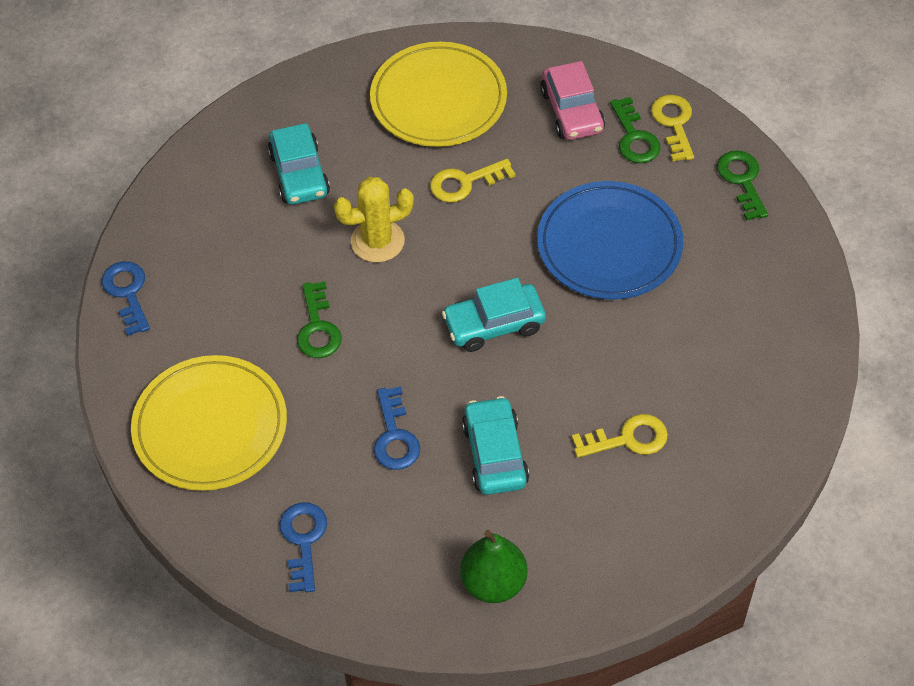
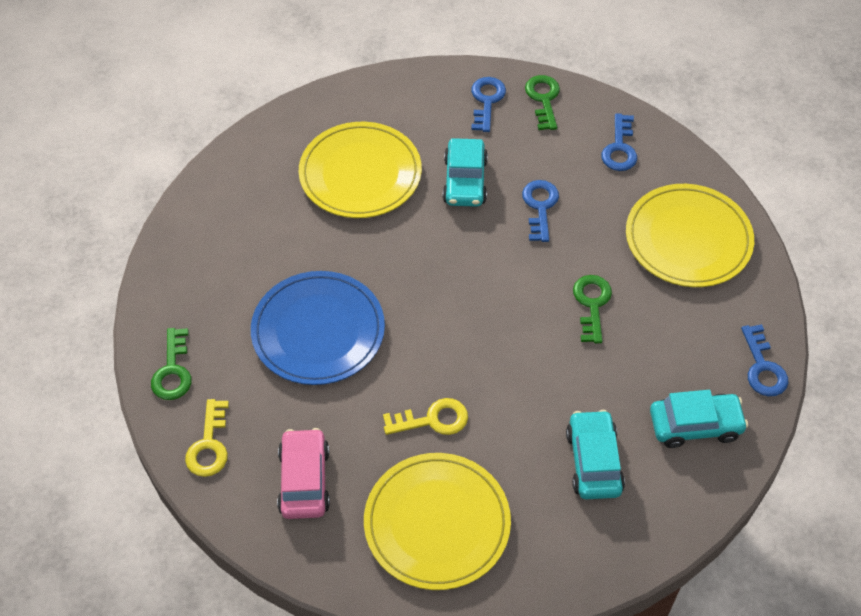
camera: 170 degrees left, 0 degrees up
yellow cactus [334,177,414,263] -> none
turquoise car [442,278,546,352] -> turquoise car moved to [650,390,748,448]
green pear [460,530,527,603] -> blue key [471,77,506,132]
yellow key [572,414,668,458] -> yellow plate [299,122,422,218]
green key [610,97,661,163] -> green key moved to [525,75,560,130]

